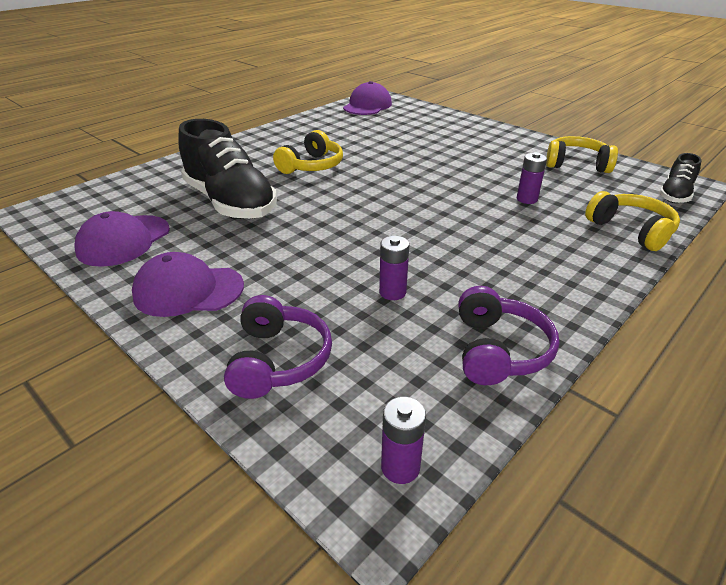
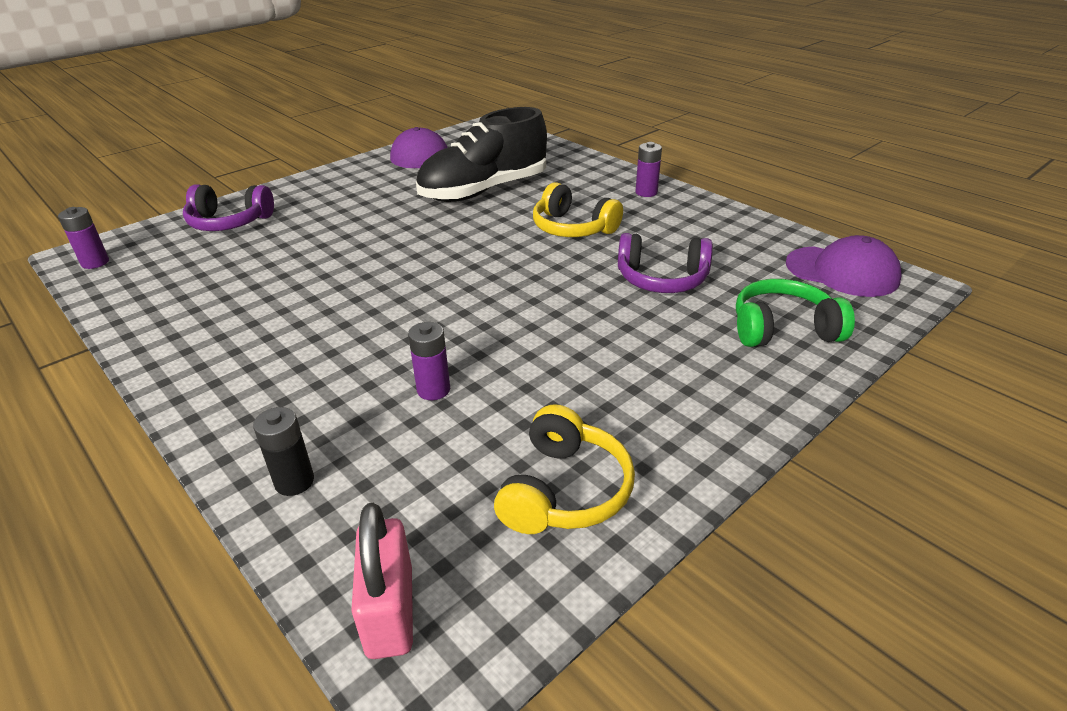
camera: 95 degrees right, 0 degrees up
purple cap [132,252,244,317] -> none
purple battery [379,236,409,300] -> purple battery moved to [636,142,662,197]
purple headphones [458,286,559,385] -> purple headphones moved to [618,233,713,293]
yellow headphones [585,191,680,251] -> black battery [253,407,314,496]
black shoe [659,153,701,203] -> pink padlock [351,503,413,659]
none -> green headphones [736,279,855,347]

